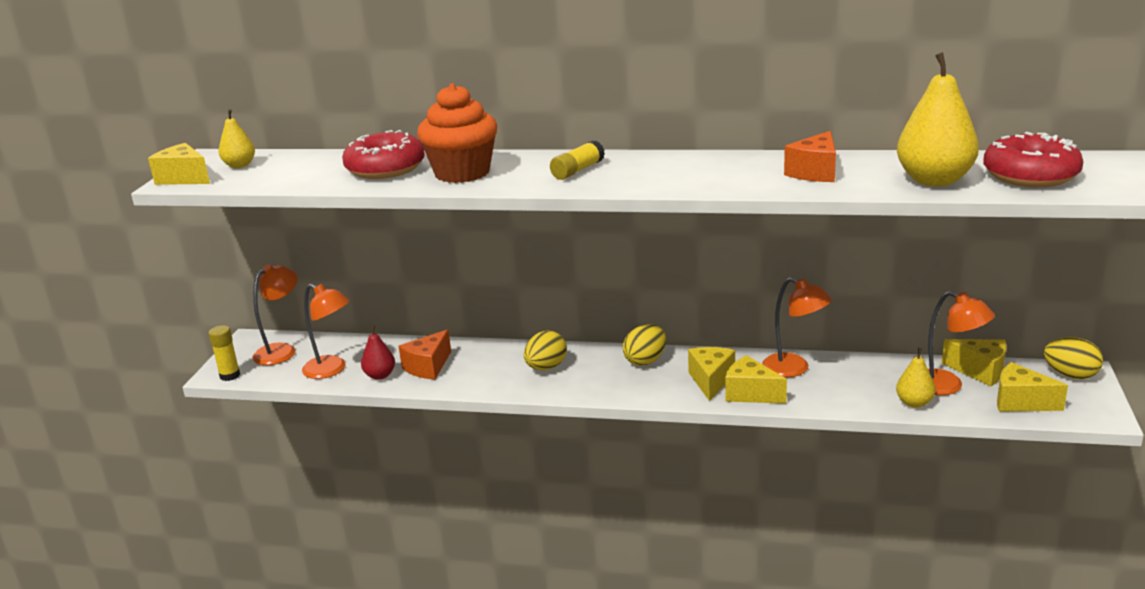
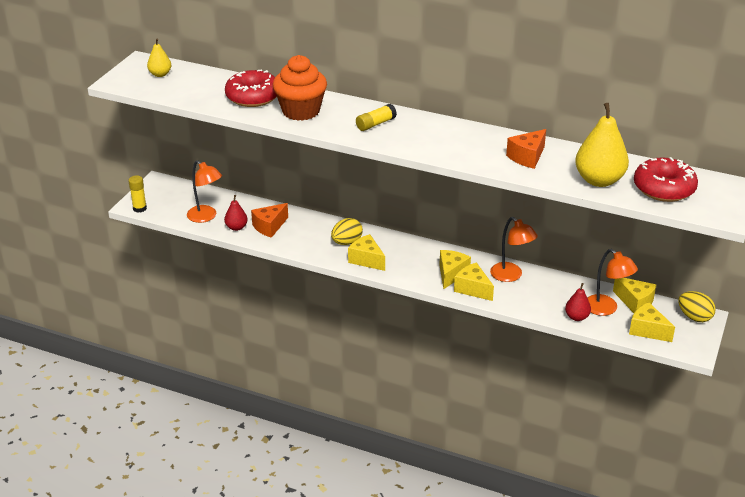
camera: 10 degrees right, 10 degrees up
yellow cheese [148,143,210,185] -> yellow cheese moved to [348,234,385,271]
orange lamp [253,264,298,365] -> none
yellow egg [623,324,666,366] -> none
yellow pear [896,348,935,408] -> red pear [565,283,591,321]

